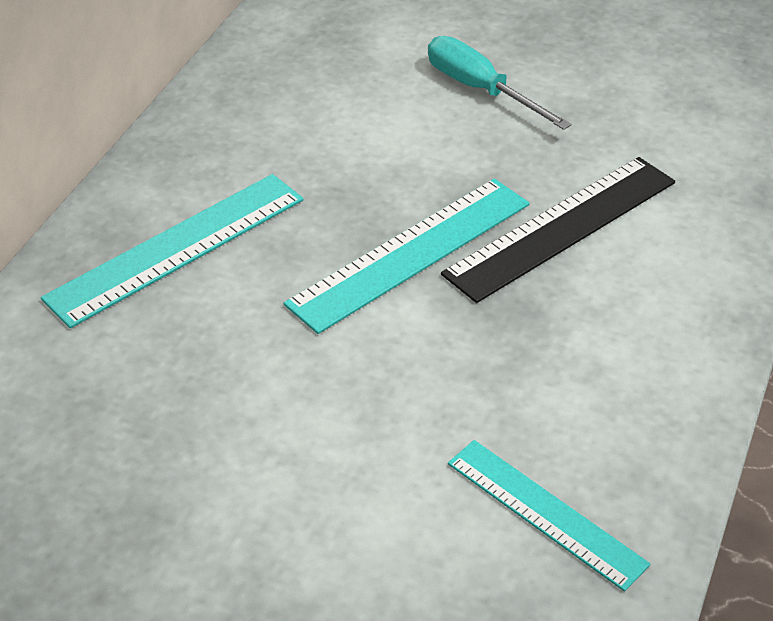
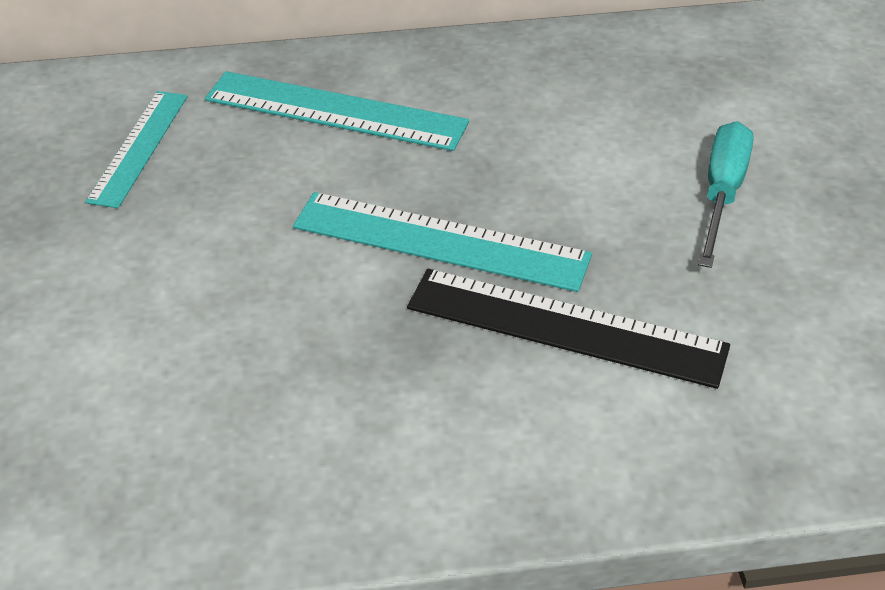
camera: 60 degrees right, 0 degrees up
turquoise ruler [448,440,650,592] -> turquoise ruler moved to [85,91,188,208]

